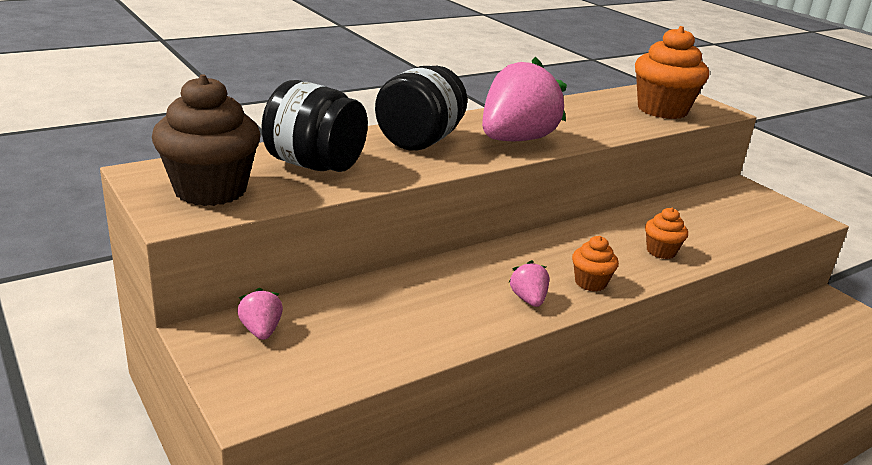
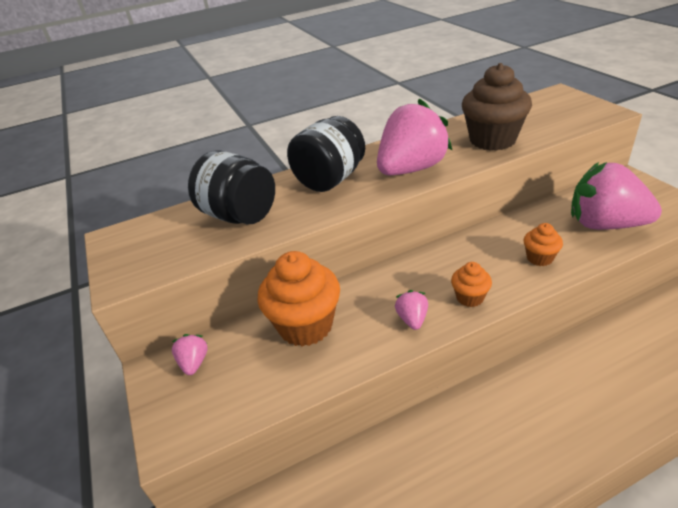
camera: 15 degrees right, 10 degrees up
brown cupcake [152,74,261,206] -> brown cupcake moved to [462,63,532,151]
orange cupcake [635,26,709,119] -> orange cupcake moved to [258,251,340,347]
none -> pink strawberry [571,162,662,230]

